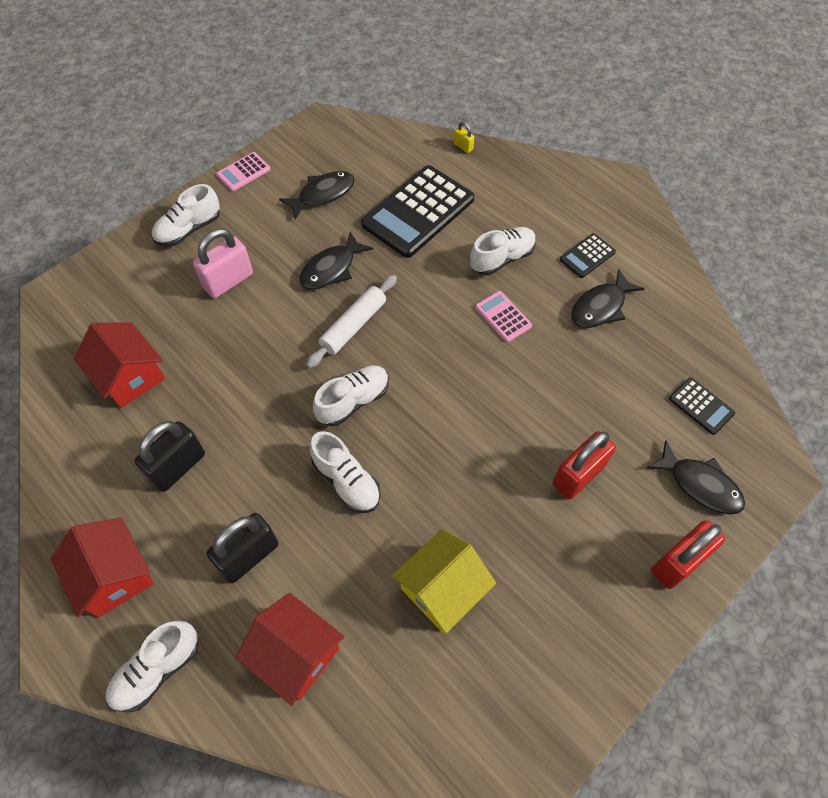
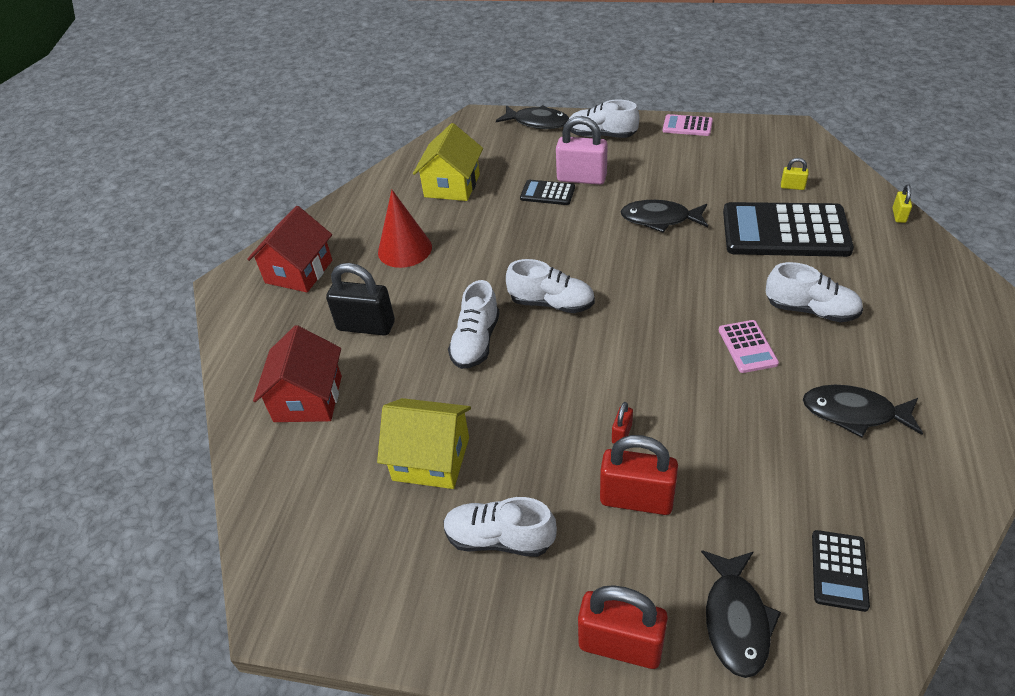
camera: 60 degrees right, 15 degrees down
red house [74,322,165,408] -> yellow house [413,123,483,201]
white shoe [106,621,198,713] -> white shoe moved to [443,497,557,557]
black padlock [135,421,205,492] -> red cone [378,190,432,268]
black fish [279,171,355,219] -> black fish moved to [496,105,569,129]
white rolling pin [306,275,397,368] -> none
pink calculator [475,291,532,342] -> pink calculator turned 150 degrees clockwise [719,320,779,373]
black calculator [560,233,616,278] -> black calculator moved to [520,180,575,205]
none -> red padlock [612,402,633,444]
none -> yellow padlock [781,158,809,190]

